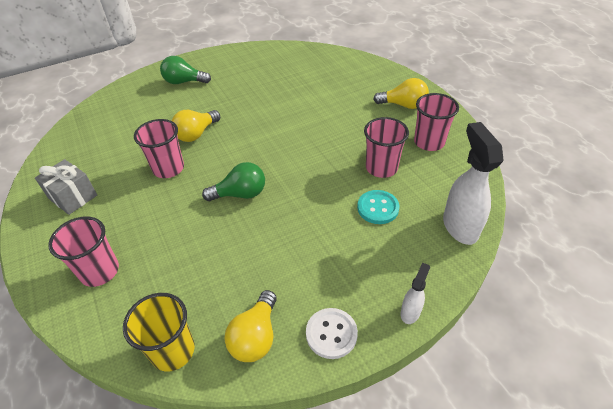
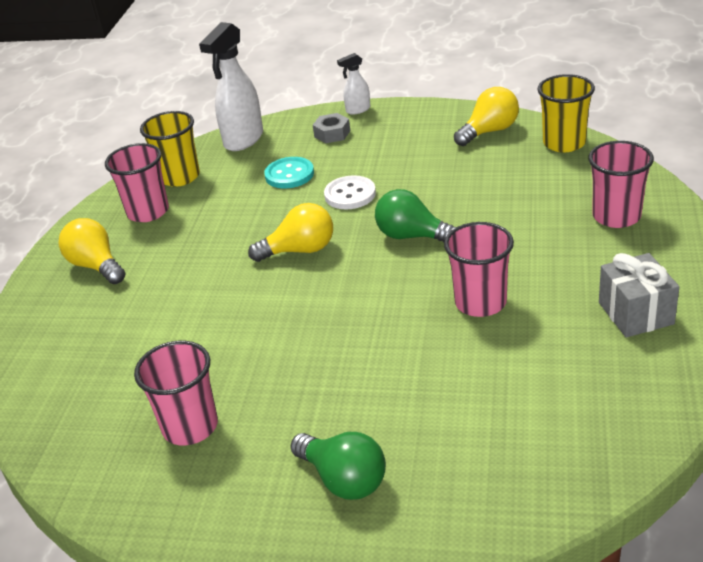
camera: 140 degrees left, 10 degrees down
yellow light bulb [172,110,220,142] -> yellow light bulb moved to [248,203,333,262]
white button [306,308,358,359] -> white button moved to [324,175,376,209]
pink cup [364,117,409,178] -> pink cup moved to [134,341,218,446]
none -> yellow cup [140,111,200,187]
none -> grey nut [313,113,350,143]

